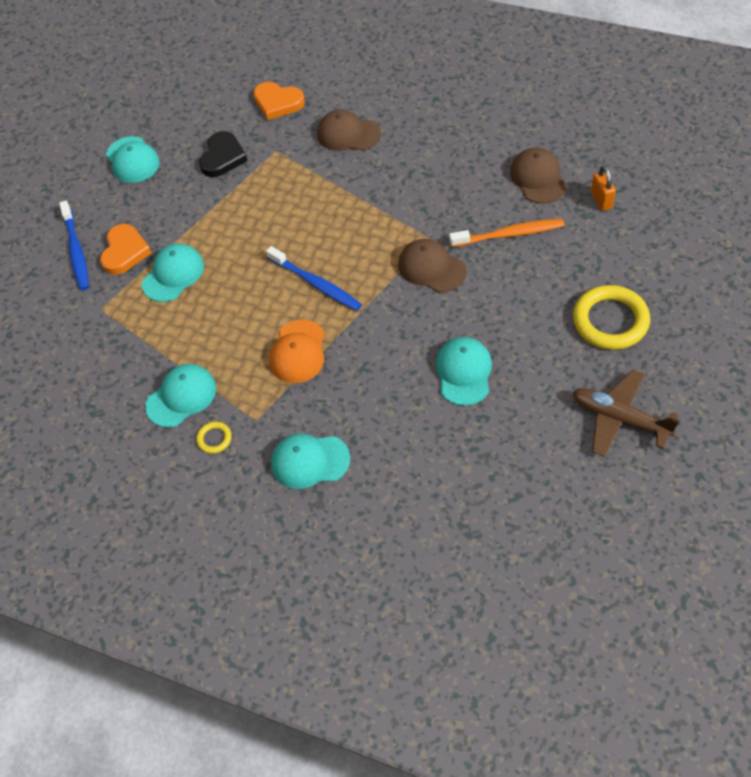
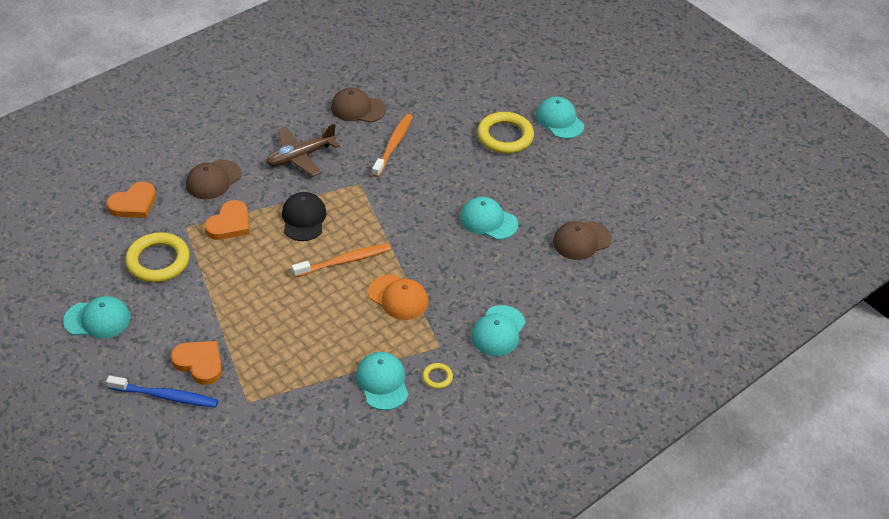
camera: 70 degrees left, 10 degrees down
turquoise cap [142,244,204,302] -> turquoise cap moved to [536,97,584,139]
black heart [199,131,248,177] -> yellow ring [125,232,190,283]
blue toothbrush [266,246,362,311] -> orange toothbrush [292,243,391,277]
brown cap [398,239,467,293] -> brown cap moved to [553,221,612,260]
brown plane [572,370,679,457] -> brown plane moved to [266,123,340,176]
orange padlock [591,165,616,211] -> none
none -> orange heart [205,200,249,240]
none -> black cap [282,192,327,241]

